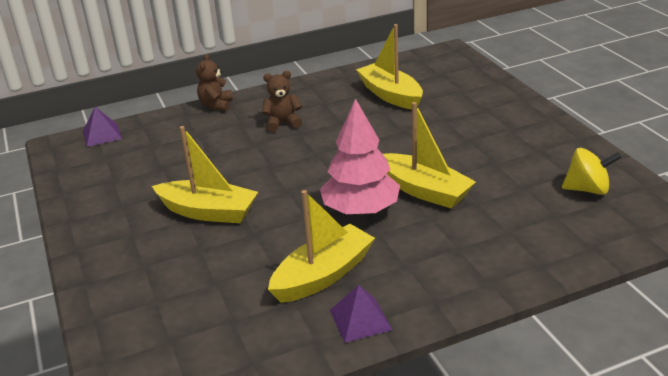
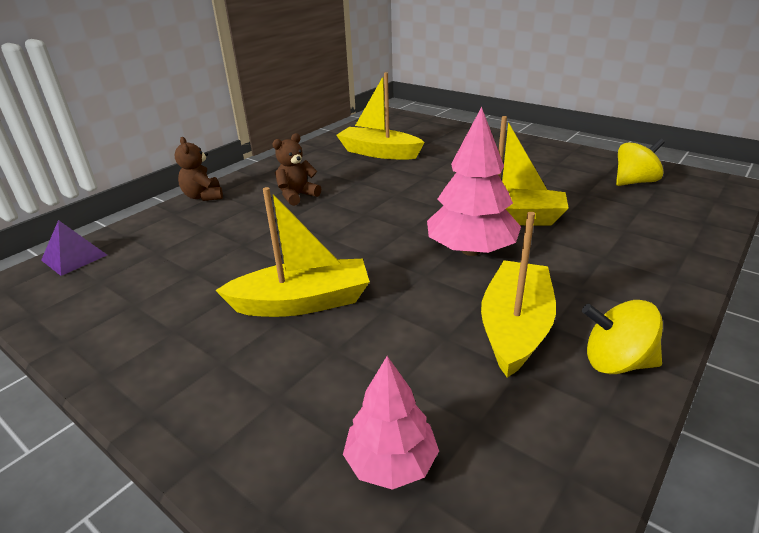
camera: 30 degrees left, 0 degrees up
purple pyramid [330,285,392,343] -> yellow spinning top [582,300,663,374]
none -> pink tree [343,356,439,490]

